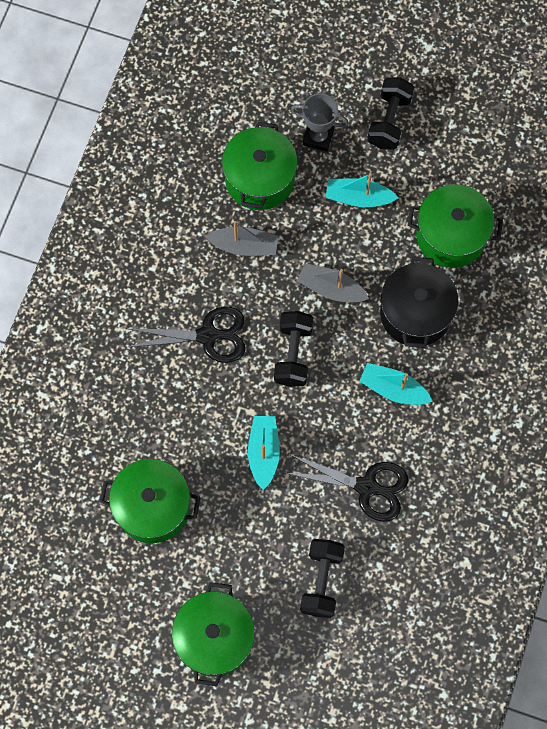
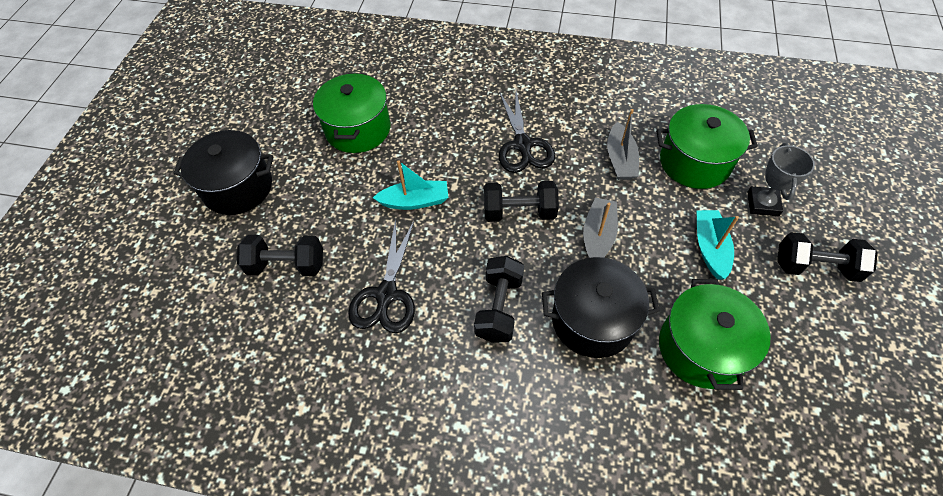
camera: 85 degrees right, 15 degrees down
green pot [172,582,255,687] -> black pot [174,130,273,215]
turquoise boat [359,363,433,405] -> black dumbbell [474,256,524,343]

